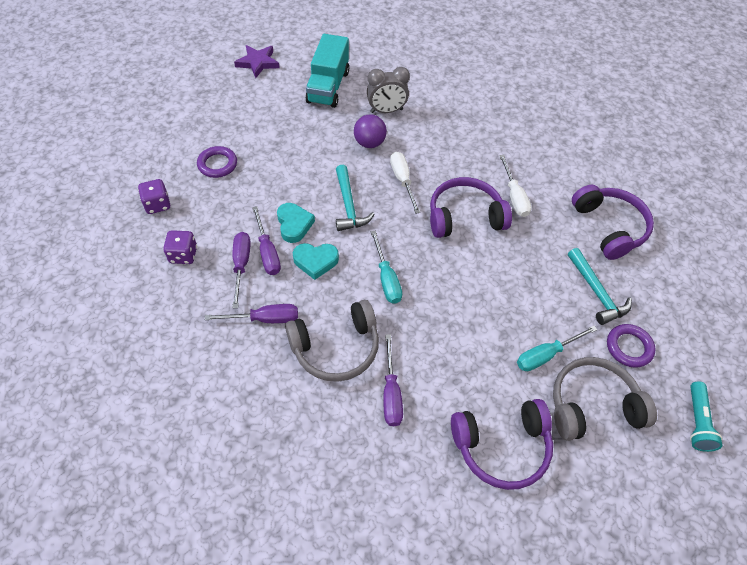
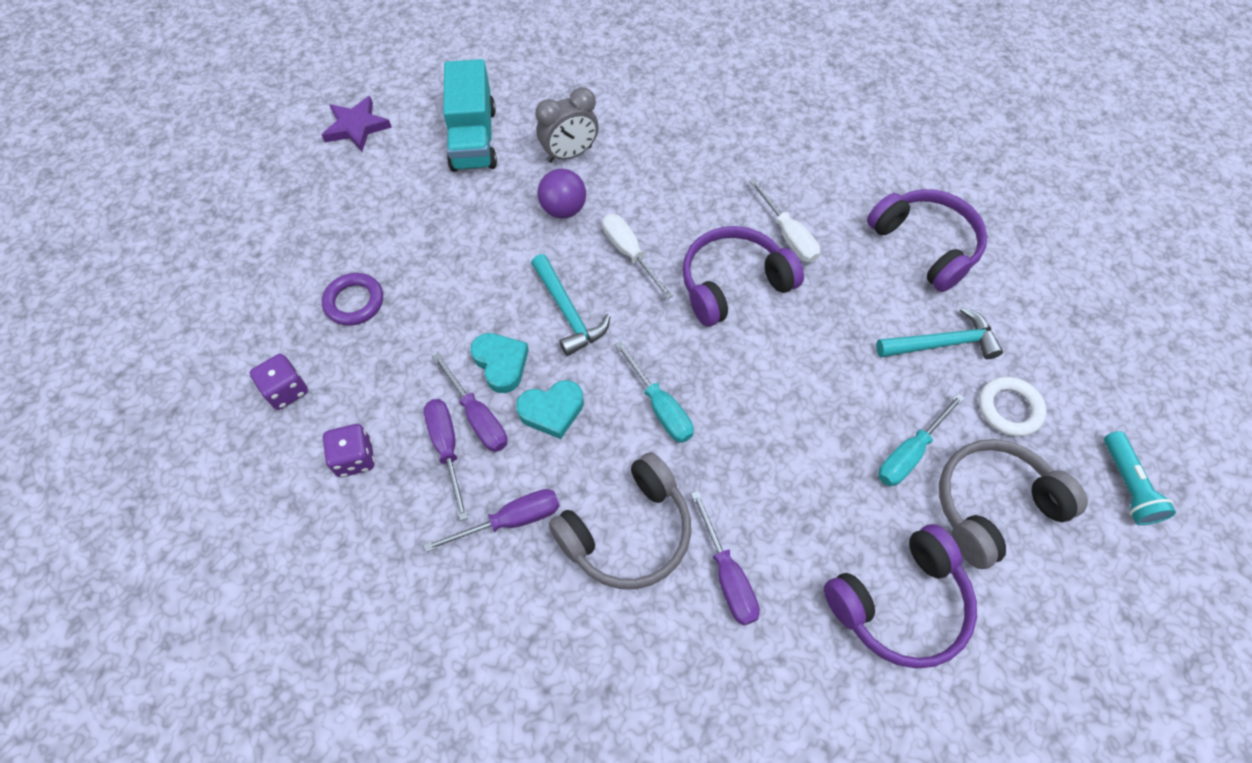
camera: 15 degrees left, 5 degrees up
turquoise hammer [568,248,632,325] -> turquoise hammer turned 60 degrees counterclockwise [876,307,1003,359]
purple ring [607,324,656,368] -> white ring [979,377,1047,437]

